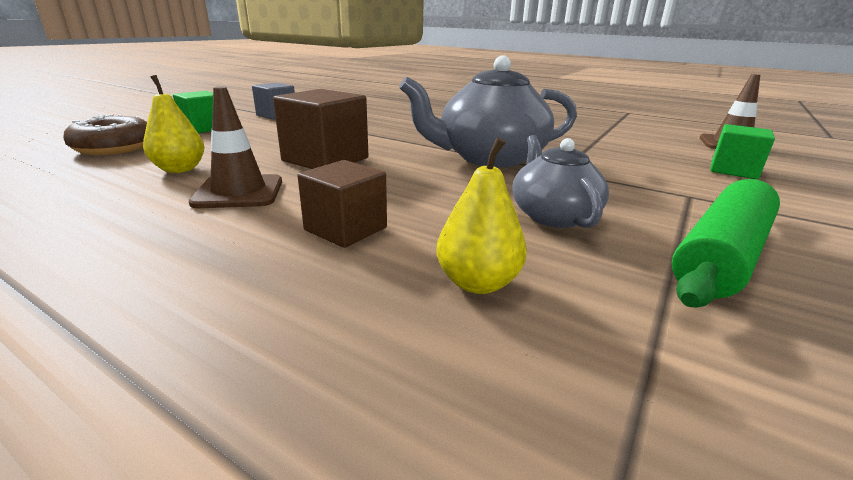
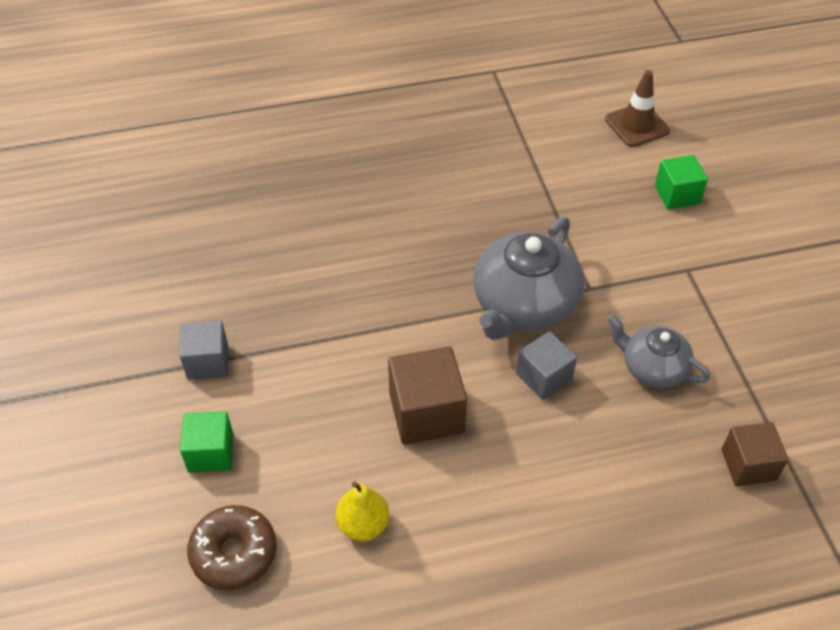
camera: 45 degrees left, 25 degrees up
brown traffic cone [189,87,282,208] -> none
brown cube [298,160,387,248] -> brown cube moved to [722,422,789,486]
yellow pear [436,137,527,294] -> none
green rolling pin [672,179,780,308] -> none
none -> grey cube [516,331,577,400]

